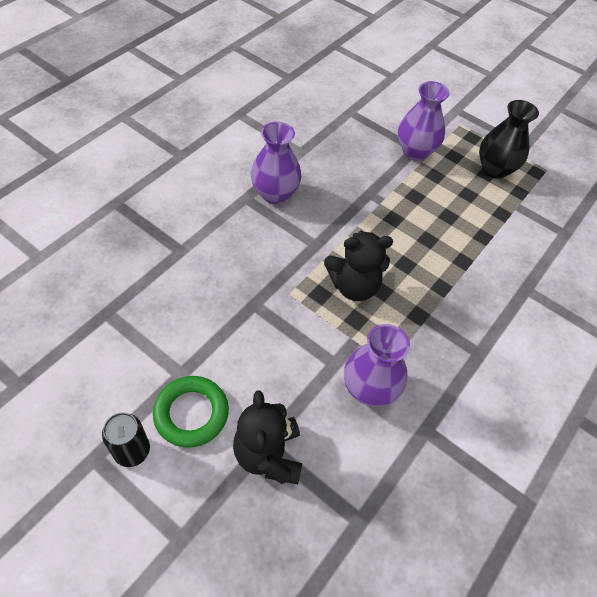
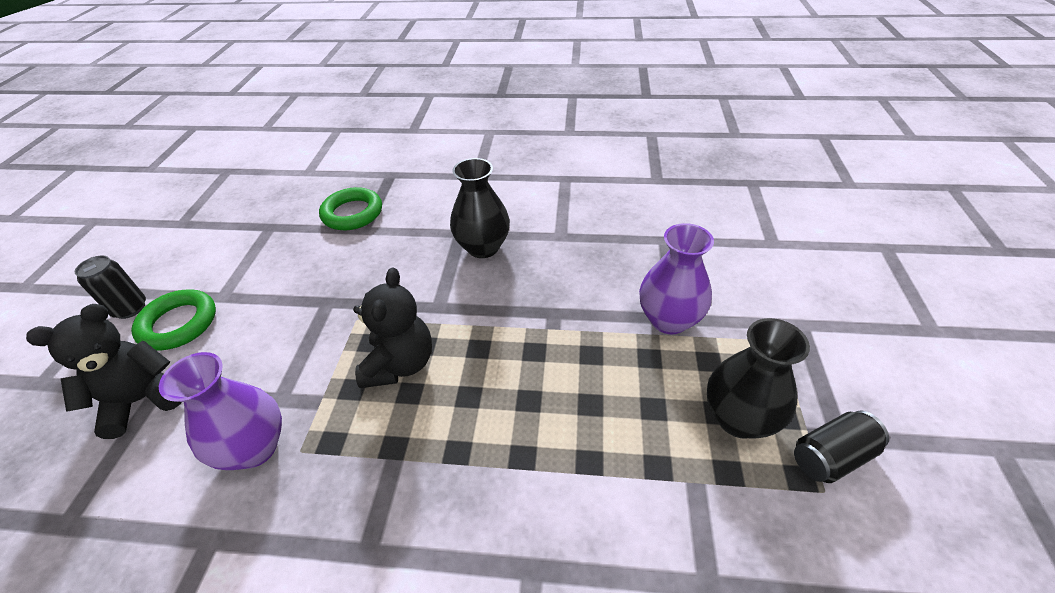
camera: 65 degrees right, 10 degrees down
purple vase [251,122,301,204] -> black vase [450,158,510,258]
black teddy bear [324,231,393,301] -> black teddy bear turned 135 degrees counterclockwise [353,267,432,388]
none -> green ring [319,187,382,230]
none -> black can [794,410,889,483]

